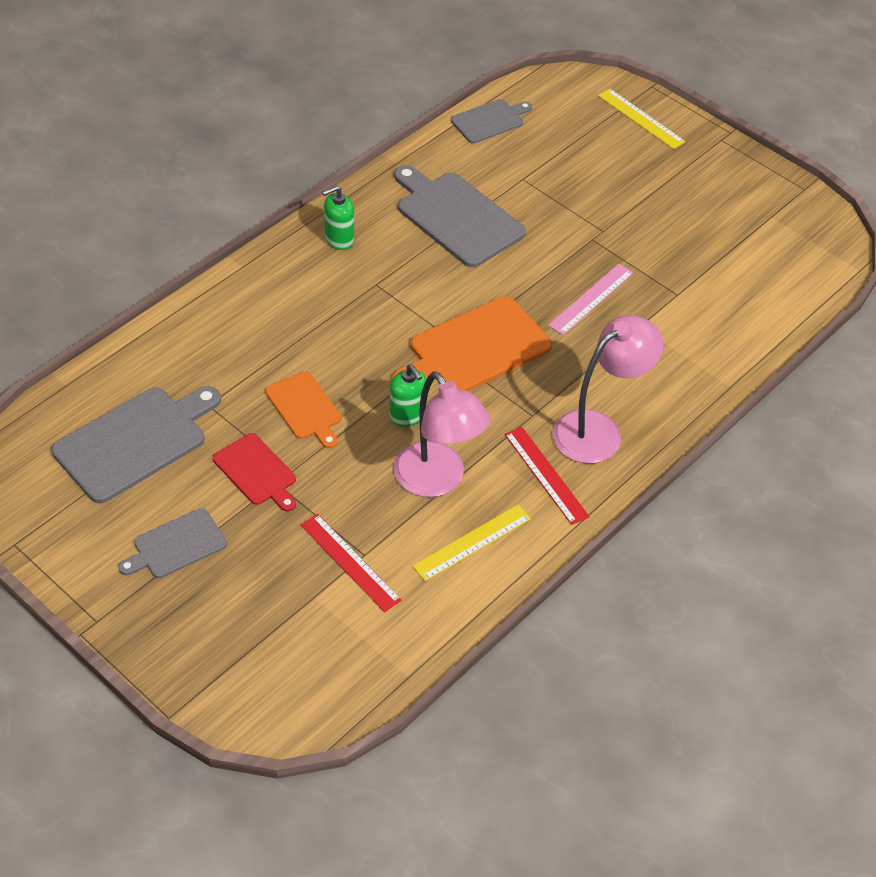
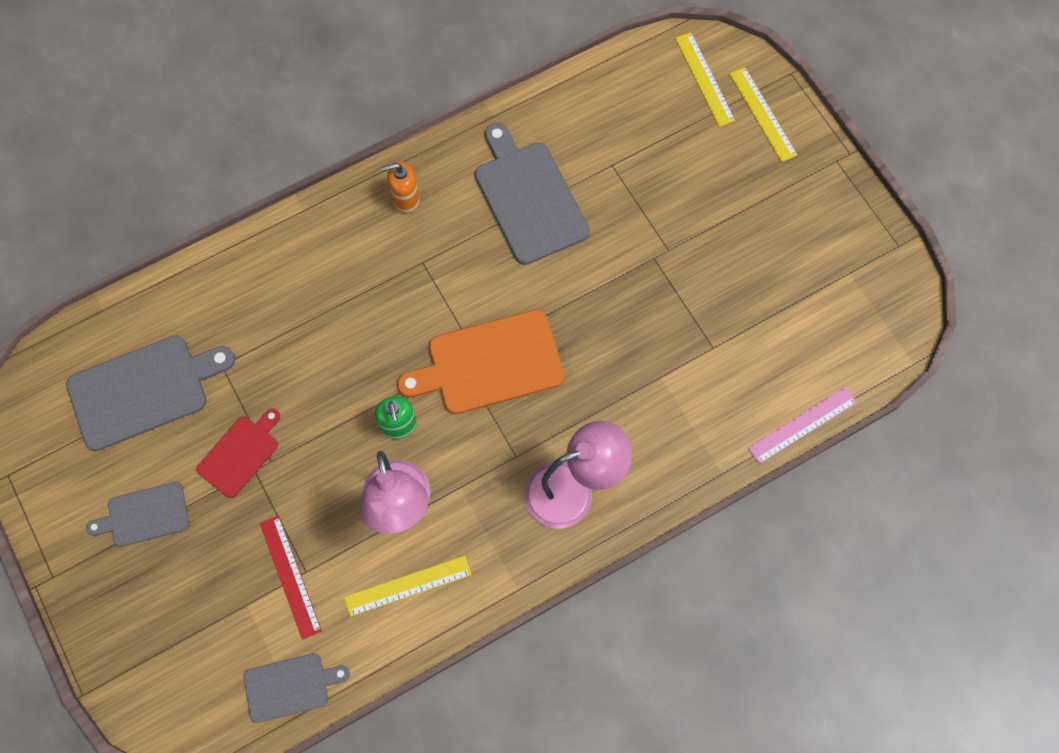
camera: 20 degrees right, 20 degrees up
red cutting board [213,433,296,512] -> red cutting board turned 120 degrees counterclockwise [196,408,280,498]
orange cutting board [265,371,341,449] -> none
green soap dispenser [322,186,354,250] -> orange soap dispenser [381,162,420,213]
grey cutting board [451,99,532,143] -> grey cutting board moved to [243,653,350,723]
red ruler [505,427,590,525] -> none
pink ruler [548,264,634,335] -> pink ruler moved to [748,386,857,464]
none -> yellow ruler [675,32,735,127]

